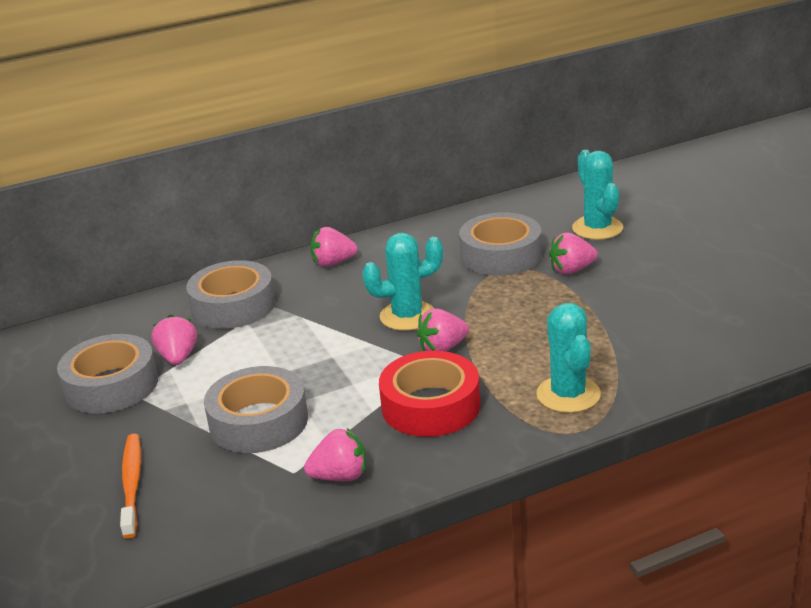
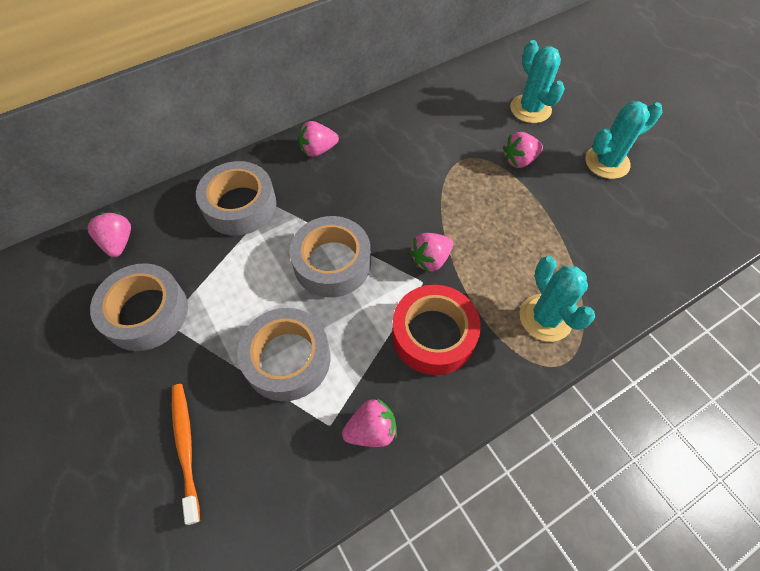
camera: 10 degrees left, 30 degrees up
pink strawberry [151,315,197,365] -> pink strawberry moved to [87,212,131,257]
turquoise cactus [362,233,443,331] -> turquoise cactus moved to [585,101,662,179]
grey tape [459,212,542,276] -> grey tape moved to [290,216,371,297]

